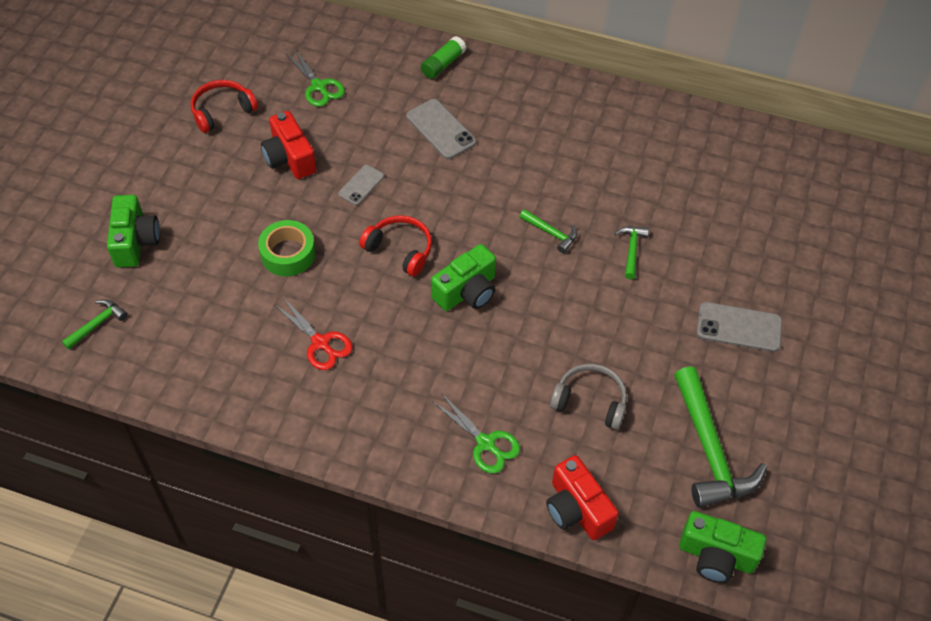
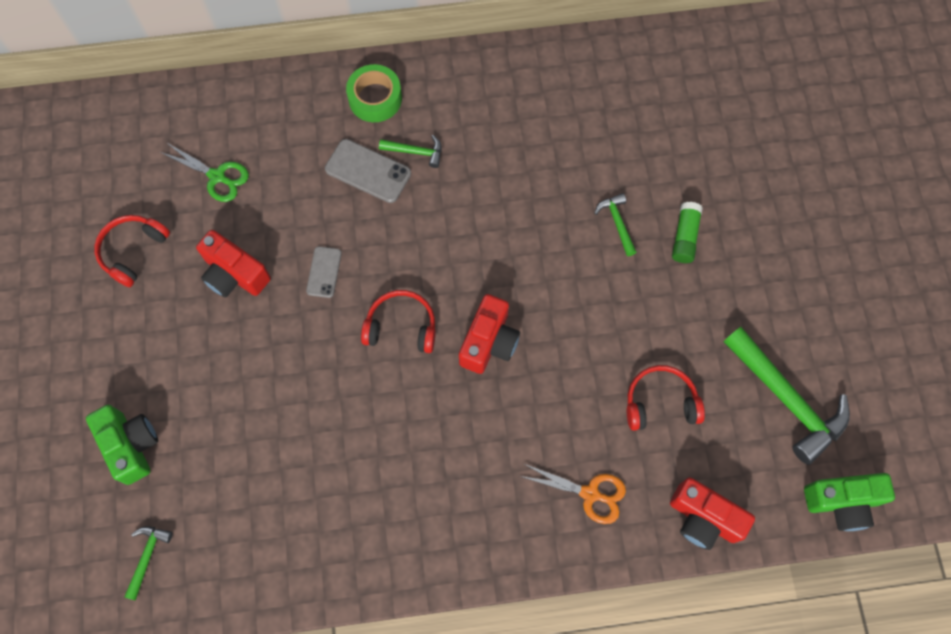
camera: 25 degrees left, 15 degrees up
green tape [258,220,316,276] -> green tape moved to [346,64,402,122]
red scissors [275,297,353,370] -> none
green glue stick [421,36,466,79] -> green glue stick moved to [672,202,703,263]
green camera [431,244,496,311] -> red camera [459,294,520,374]
green scissors [432,393,520,474] -> orange scissors [520,464,626,524]
green hammer [520,209,577,253] -> green hammer moved to [379,135,441,168]
grey headphones [550,364,627,430] -> red headphones [627,365,705,431]
grey phone [697,302,782,352] -> none

